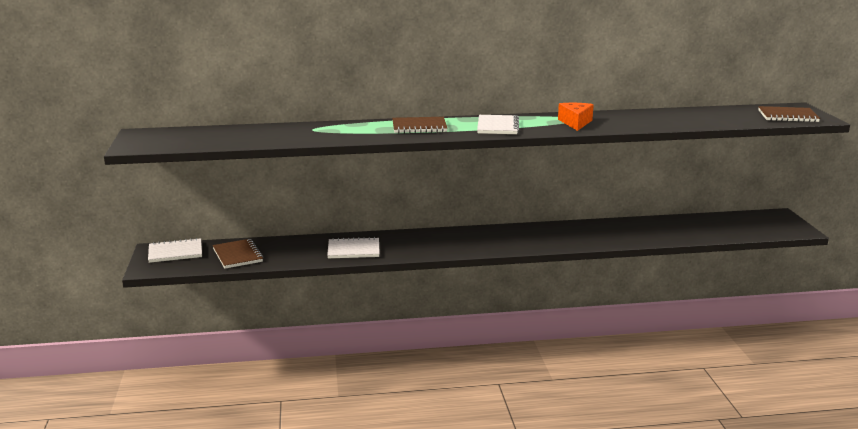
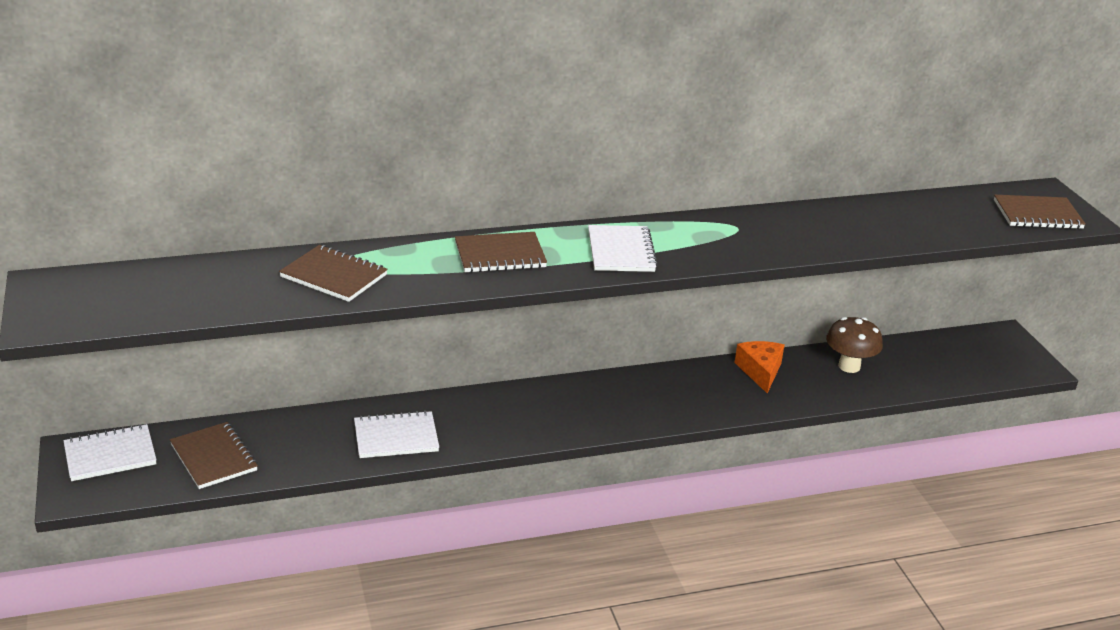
camera: 10 degrees left, 10 degrees up
orange cheese [558,103,594,131] -> orange cheese moved to [734,341,785,393]
none -> brown notebook [279,245,388,302]
none -> brown mushroom [826,317,883,373]

